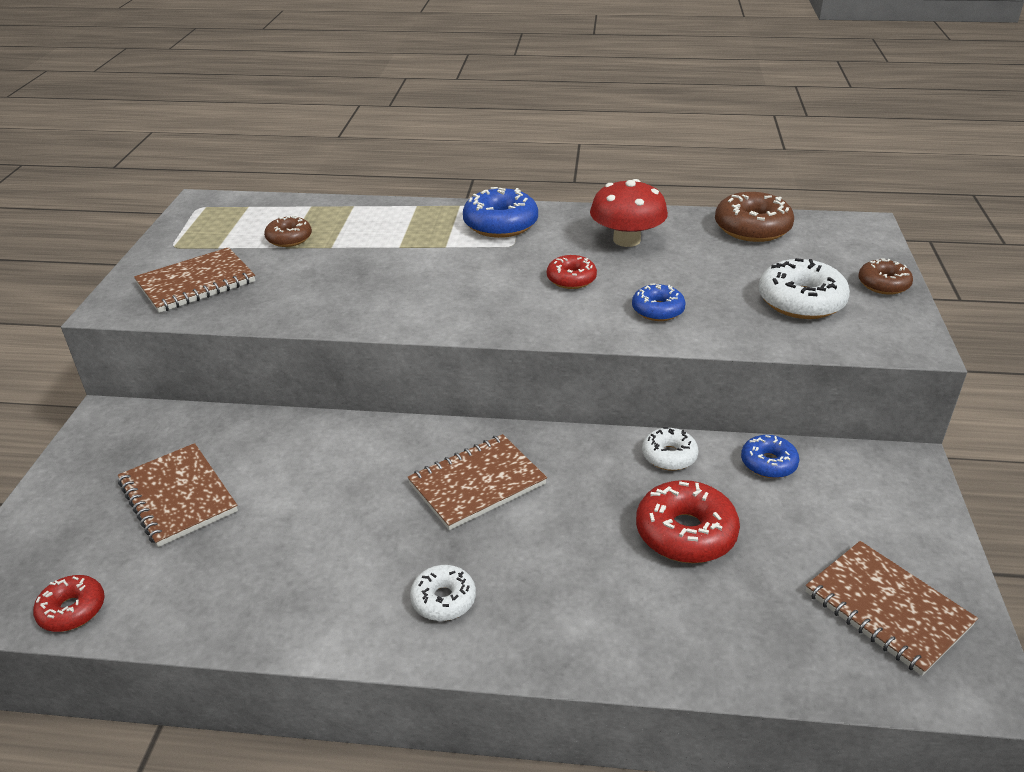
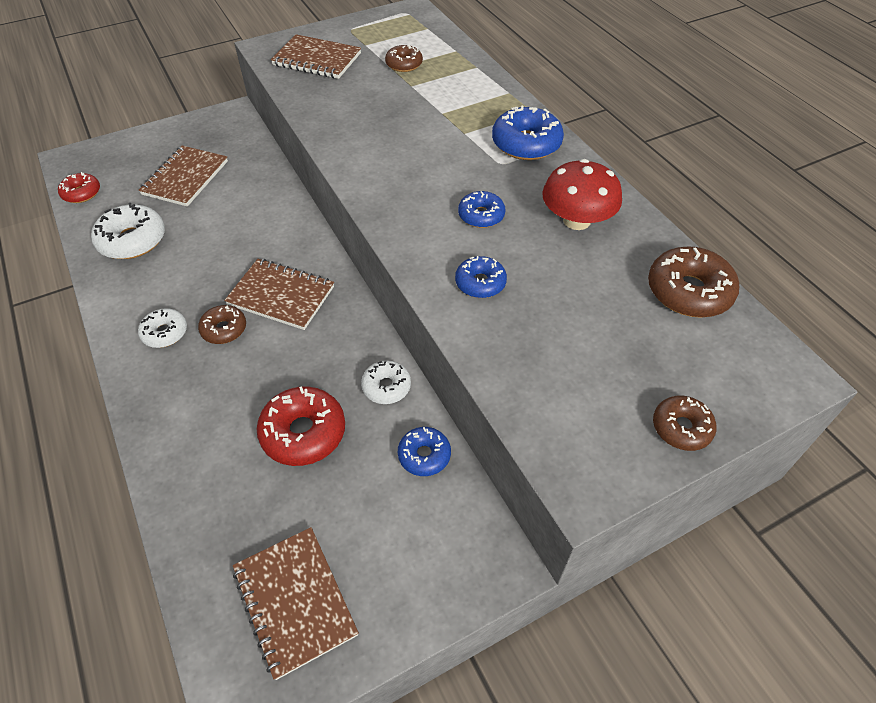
camera: 55 degrees right, 15 degrees up
red donut [547,255,597,289] -> blue donut [458,191,506,228]
white donut [759,258,850,319] -> white donut moved to [91,203,165,259]
brown notebook [806,541,978,676] -> brown notebook turned 45 degrees counterclockwise [233,527,359,680]
none -> brown donut [198,305,246,344]

